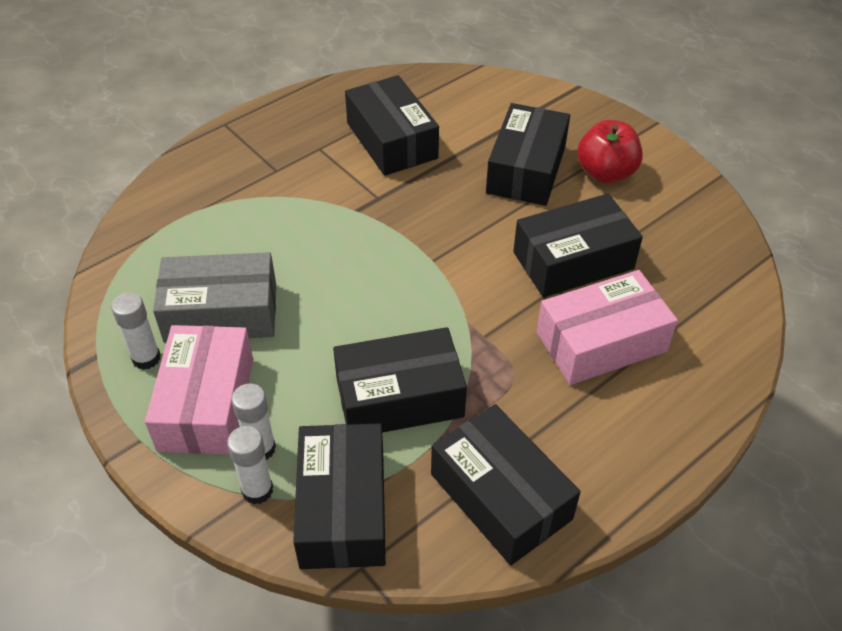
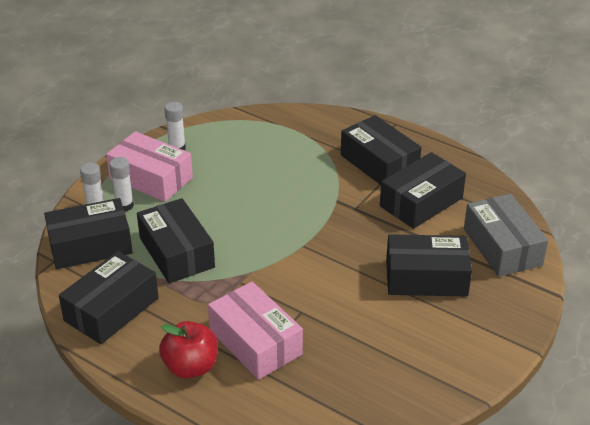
camera: 75 degrees right, 10 degrees down
pink box [145,325,253,454] -> pink box turned 45 degrees clockwise [106,131,193,202]
grey box [153,252,276,342] -> grey box moved to [464,194,548,277]
black box [513,193,643,297] -> black box moved to [341,115,421,185]
red apple [577,120,643,183] -> red apple moved to [159,321,218,379]

